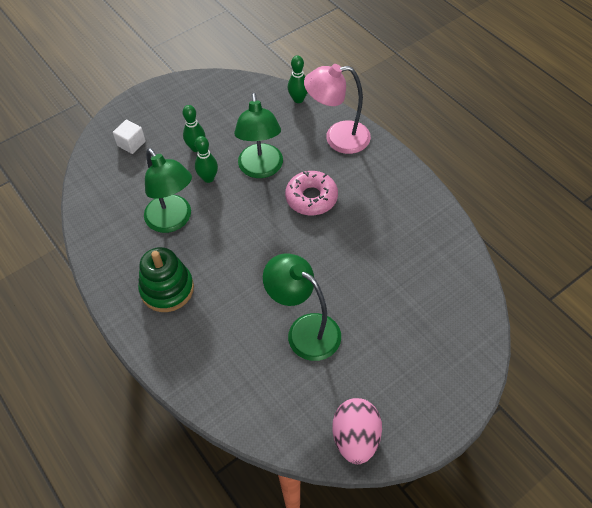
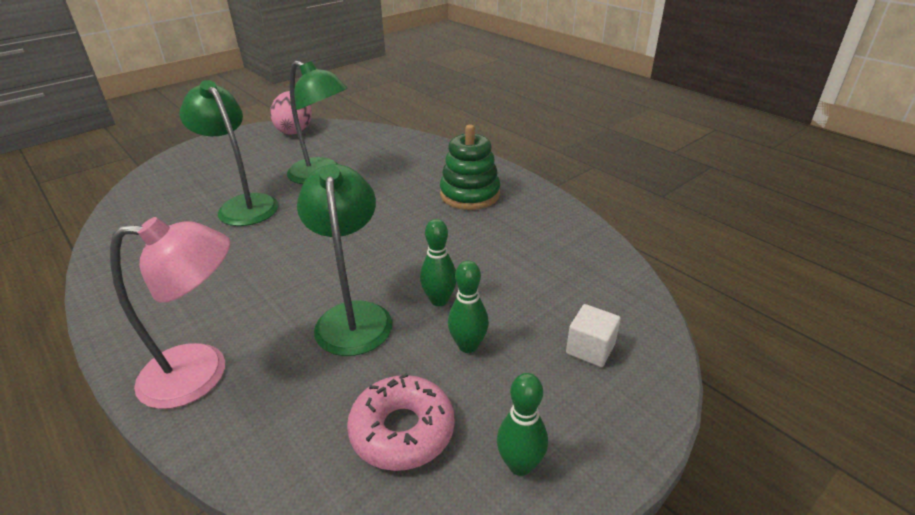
camera: 175 degrees right, 20 degrees down
green lamp [144,148,192,233] -> green lamp moved to [179,80,279,226]
pink donut [285,171,338,215] -> pink donut moved to [347,373,455,471]
green bowling pin [288,55,308,103] -> green bowling pin moved to [497,373,548,476]

